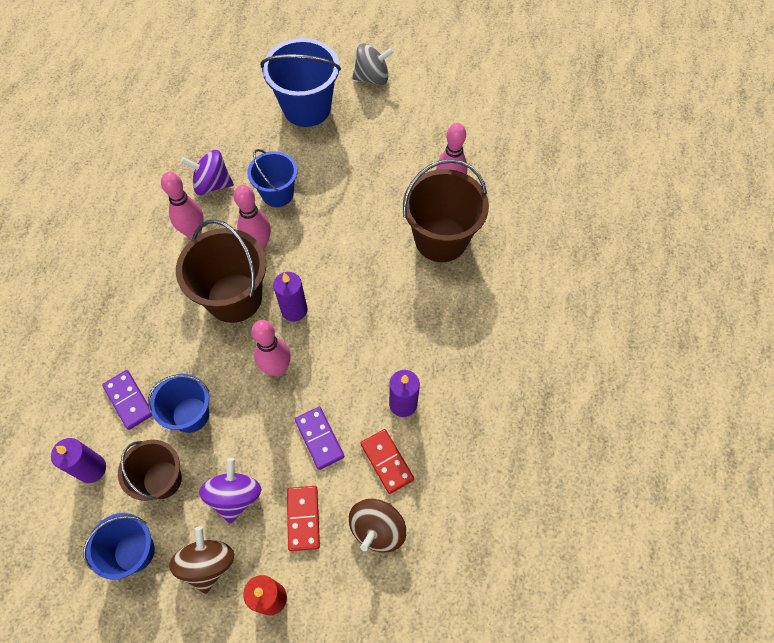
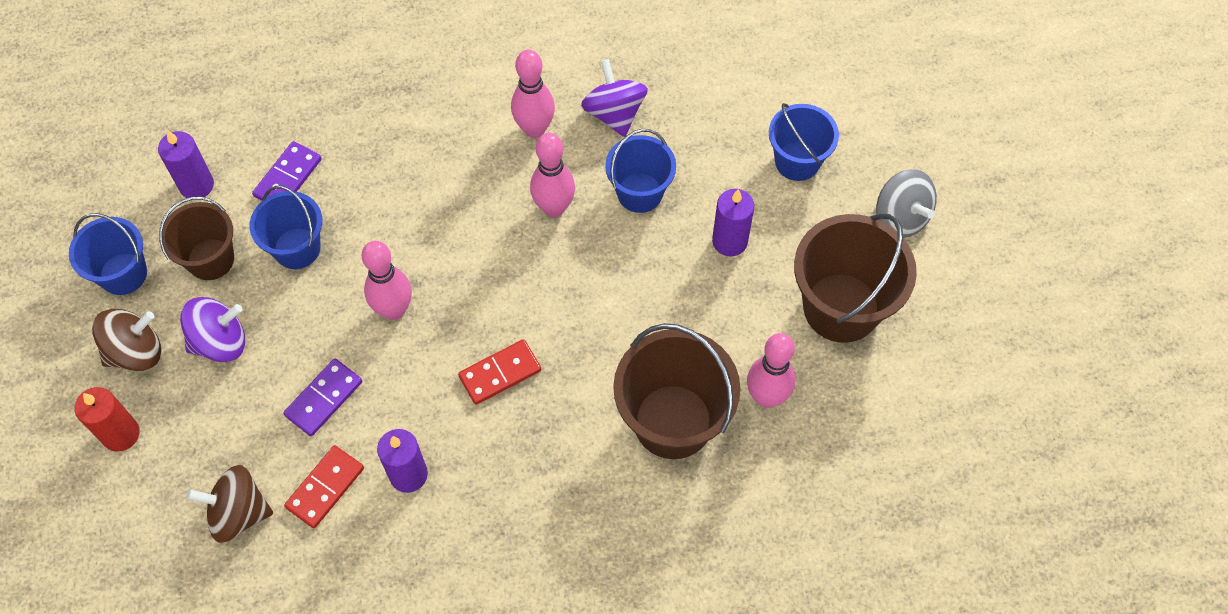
camera: 65 degrees right, 0 degrees up
brown bucket [176,219,266,323] -> brown bucket moved to [794,213,917,343]
blue bucket [260,38,341,127] -> blue bucket [769,103,839,181], size x0.62
purple candle [273,272,307,321] -> purple candle moved to [712,189,754,256]
red domino [287,486,320,551] -> red domino moved to [458,339,541,405]

